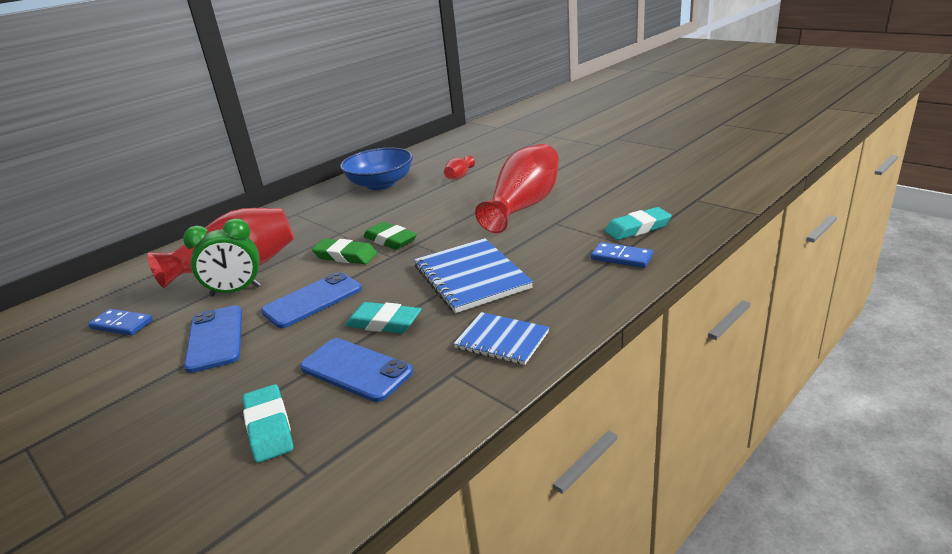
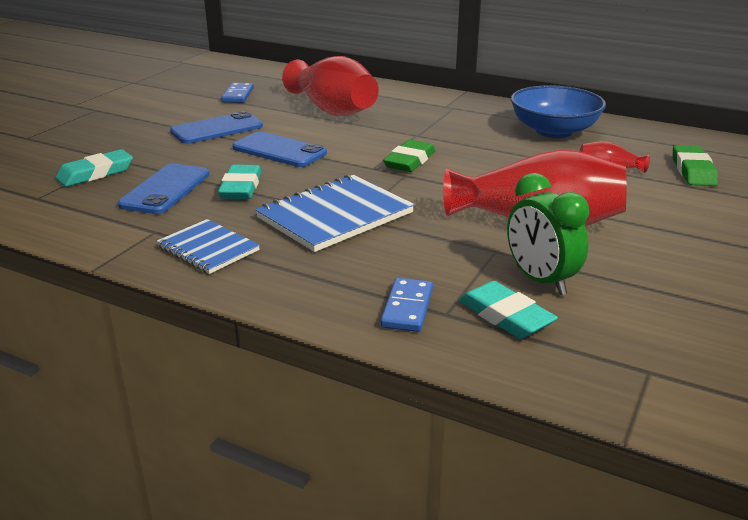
camera: 70 degrees right, 0 degrees up
green clock [183,218,261,296] -> green clock moved to [507,173,589,295]
green eraser [312,239,377,264] -> green eraser moved to [673,145,718,186]
blue notebook [453,312,549,365] -> blue notebook turned 60 degrees counterclockwise [157,219,260,274]

